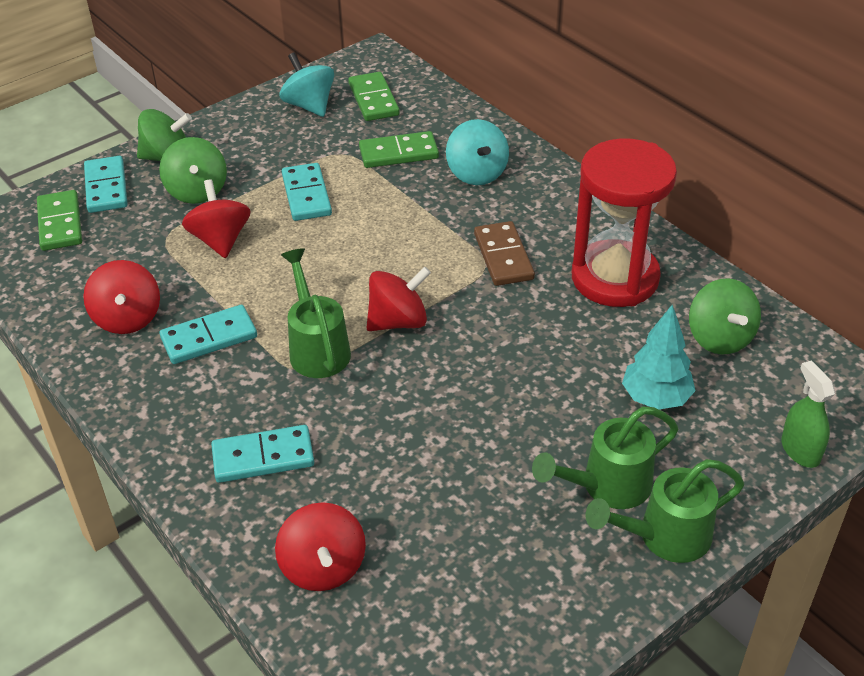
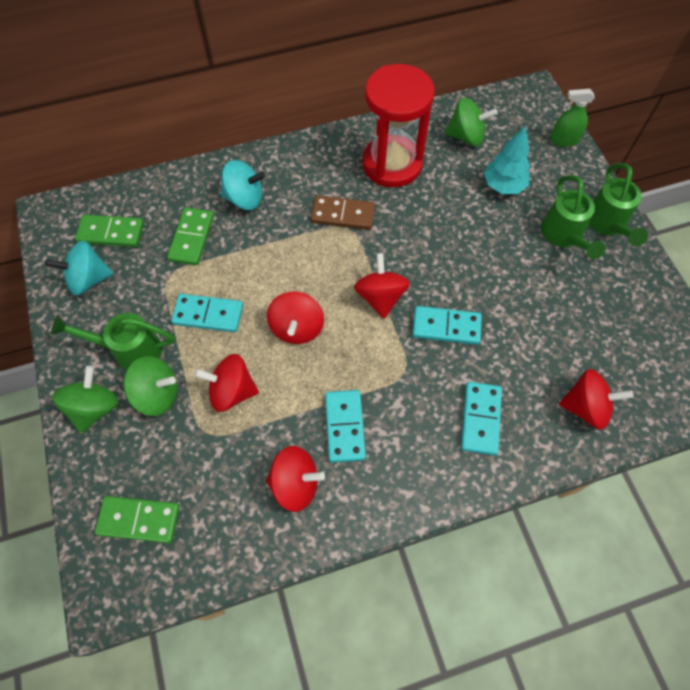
camera: 70 degrees left, 20 degrees up
turquoise domino [84,156,128,213] -> turquoise domino moved to [412,306,482,345]
green watering can [281,248,351,378] -> green watering can moved to [51,313,175,370]
none -> red spinning top [267,291,324,344]

